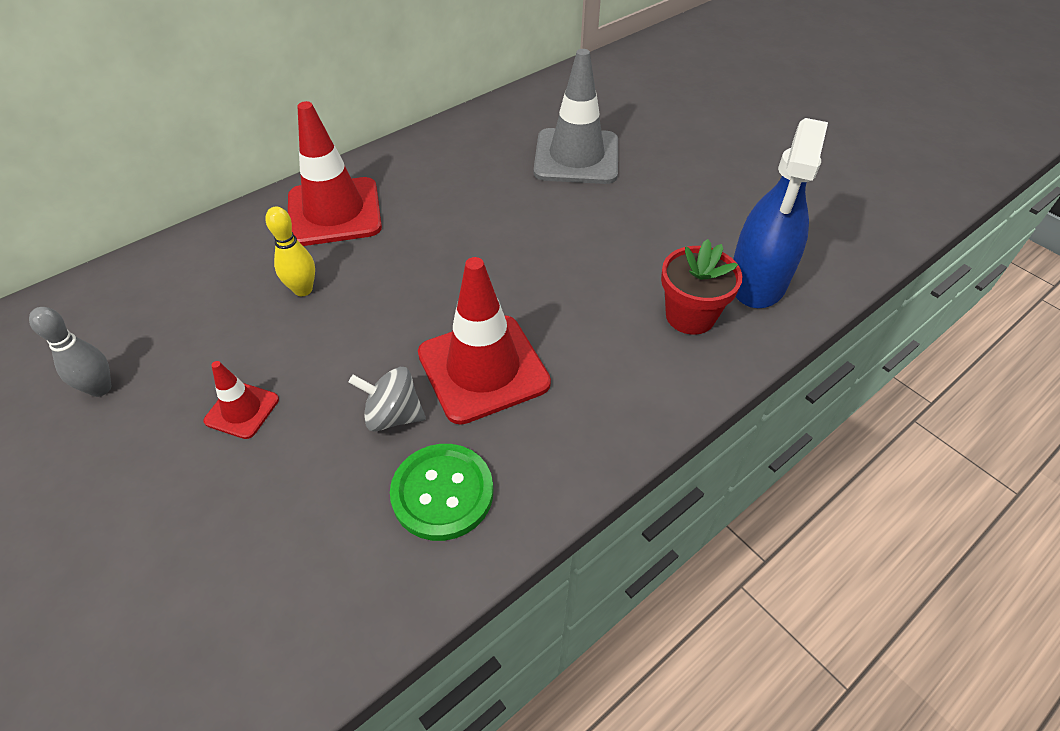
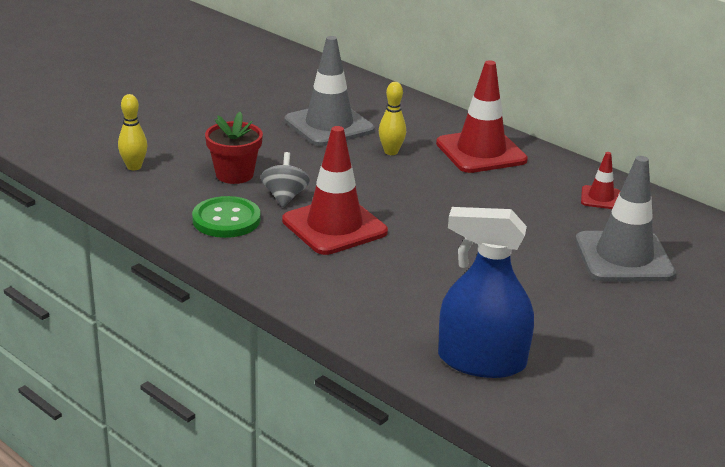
camera: 80 degrees right, 20 degrees down
grey bowling pin [29,307,111,397] -> none
red traffic cone [203,361,279,439] -> red traffic cone moved to [581,152,620,209]
red flower pot [661,239,742,335] -> red flower pot moved to [205,112,263,184]
none -> yellow bowling pin [118,94,148,170]
none -> grey traffic cone [284,36,375,146]

